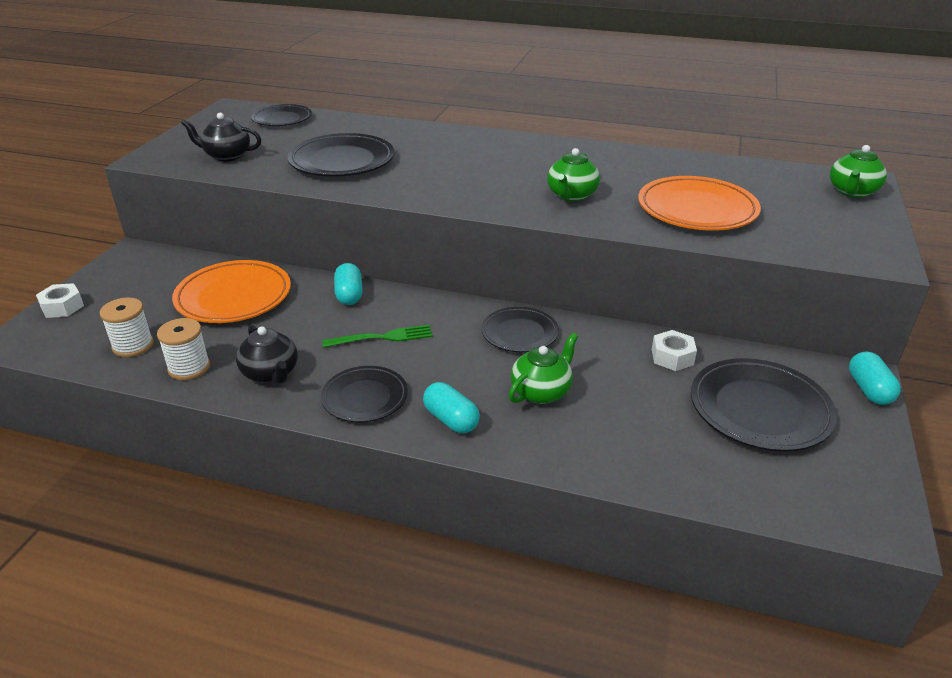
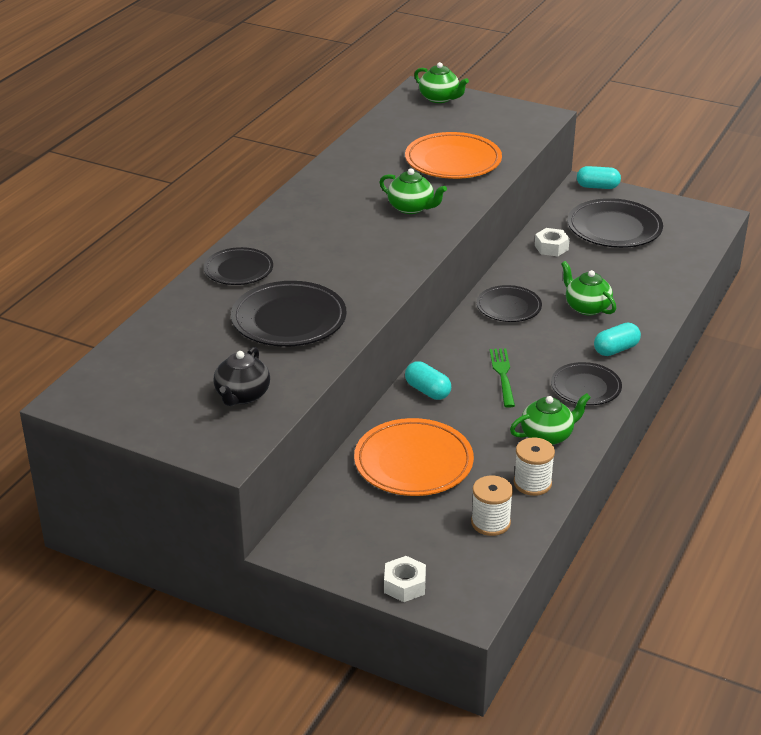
camera: 80 degrees left, 0 degrees up
black teapot [236,325,298,383] -> green teapot [510,393,591,445]
black plate [251,104,312,126] -> black plate moved to [204,247,273,285]
turquoise capsule [334,263,363,305] -> turquoise capsule turned 45 degrees clockwise [405,361,451,400]

